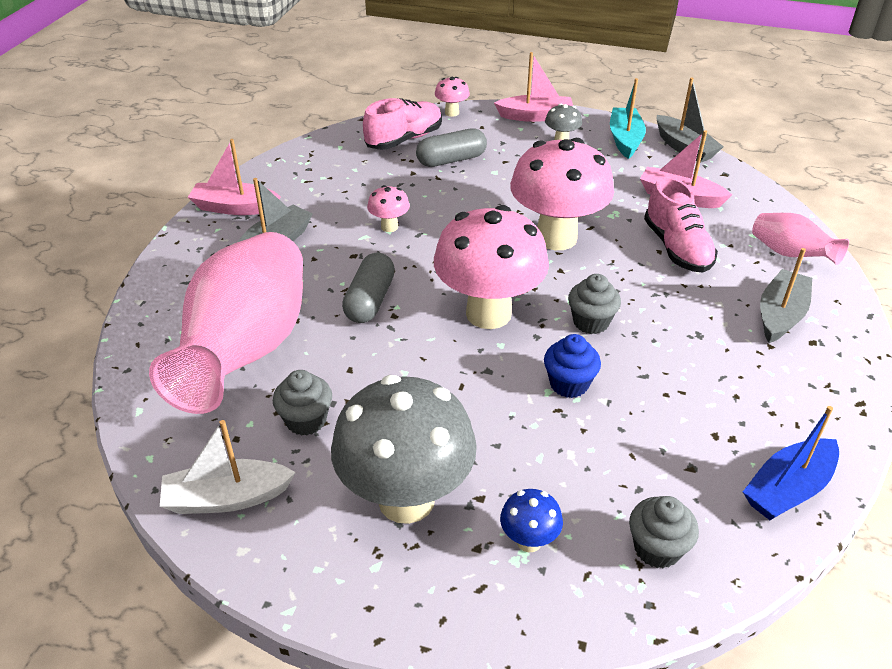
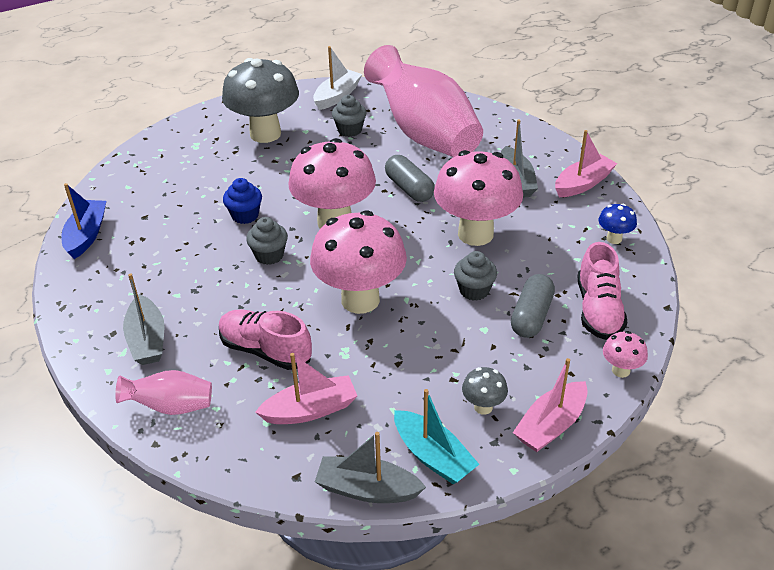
camera: 135 degrees right, 0 degrees up
pink mushroom [367,185,410,232] -> pink mushroom [434,150,523,246], size x2.33
blue mushroom [500,489,563,552] -> blue mushroom moved to [599,204,637,244]
grey cupcake [629,496,699,569] -> grey cupcake moved to [454,251,497,301]

